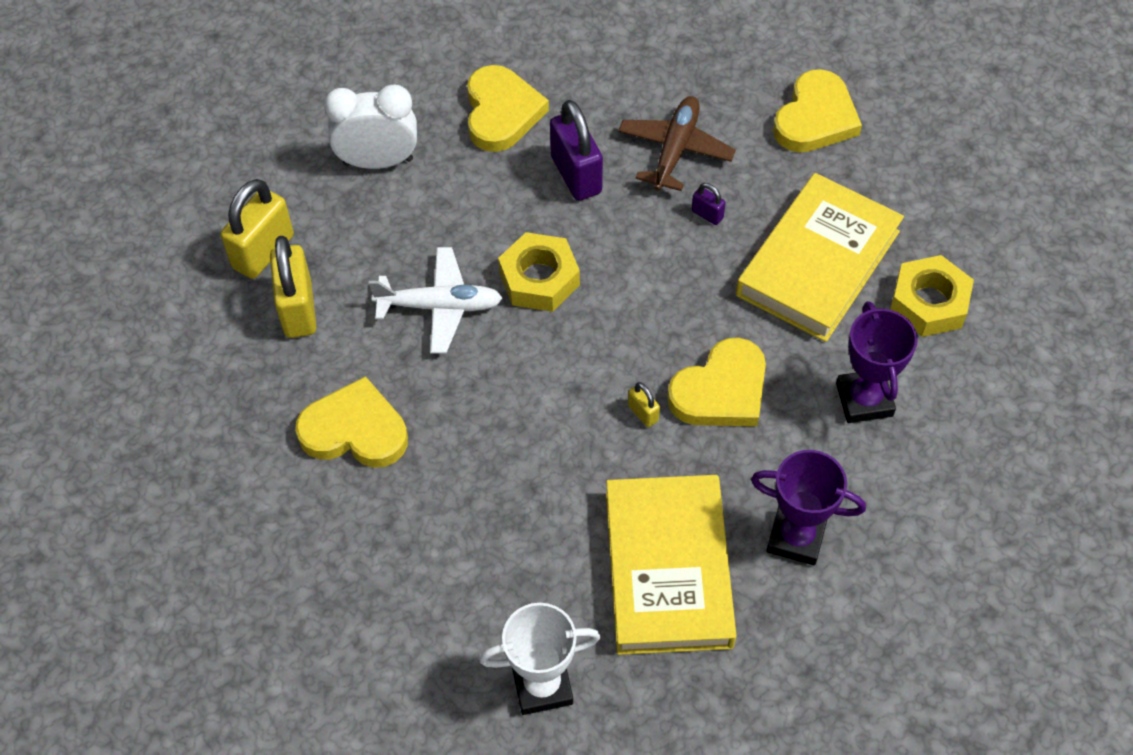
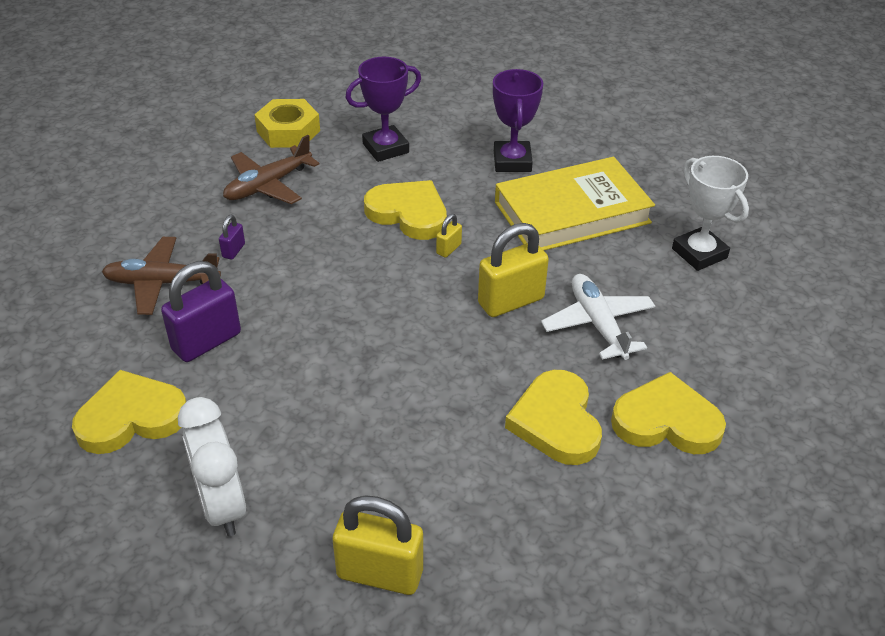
camera: 110 degrees left, 15 degrees down
yellow padlock [270,236,317,338] -> yellow padlock moved to [478,223,549,317]
white plane [369,247,503,353] -> white plane moved to [541,274,655,360]
yellow nut [498,232,580,312] -> none
yellow book [736,173,904,342] -> brown plane [223,135,320,204]
yellow heart [773,69,862,152] -> yellow heart moved to [611,372,726,454]

